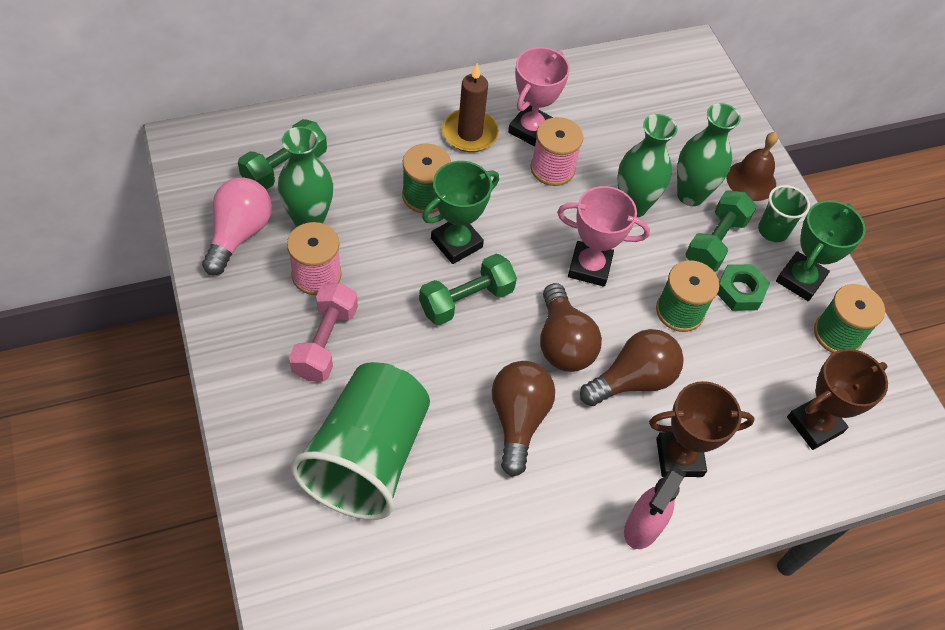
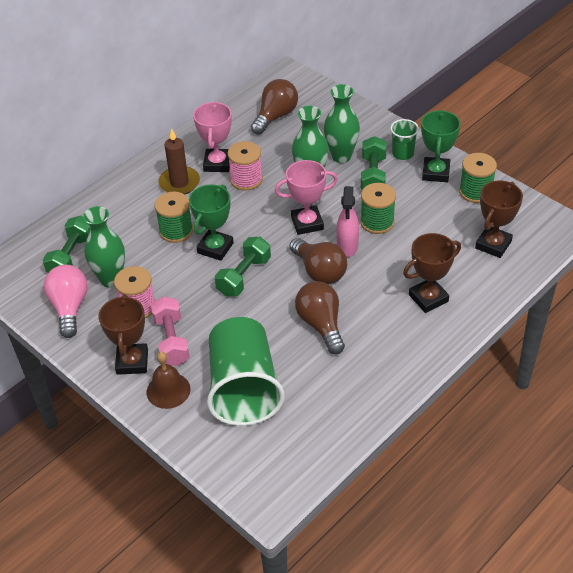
camera: 20 degrees left, 10 degrees down
brown light bulb [580,329,684,406] -> brown light bulb moved to [251,79,298,135]
pink spray bottle [624,466,686,549] -> pink spray bottle moved to [337,186,359,257]
green nut [717,264,770,311] -> none
brown bell [726,132,778,201] -> brown bell moved to [147,351,191,409]
none -> brown trophy [98,294,148,375]

